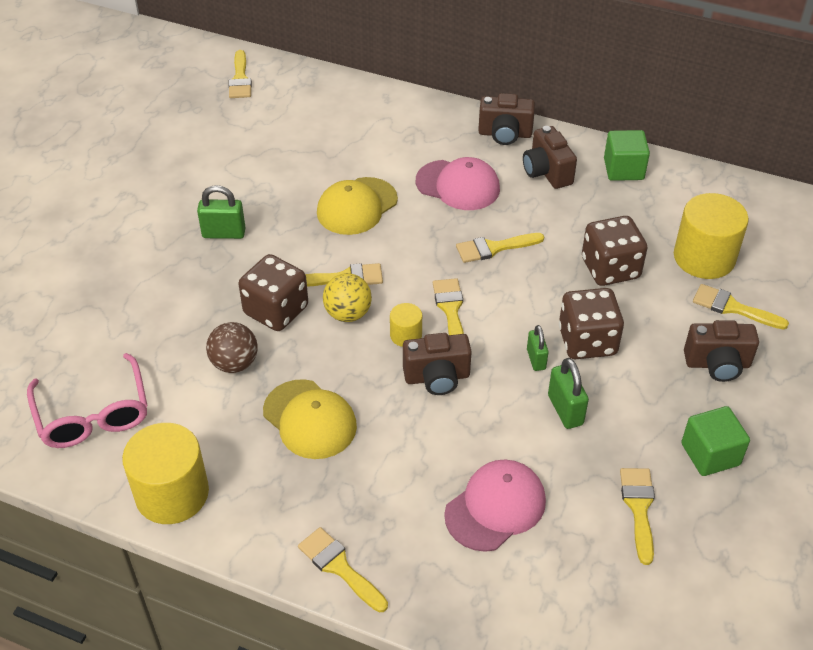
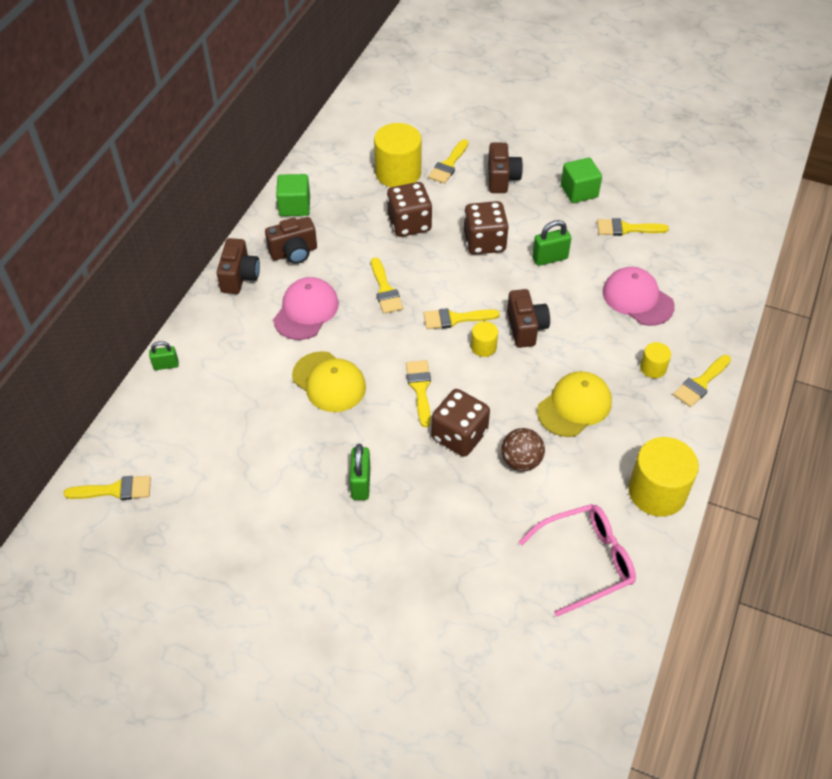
camera: 90 degrees left, 5 degrees up
yellow ball [323,273,372,322] -> none
green padlock [527,325,549,371] -> green padlock moved to [149,341,179,370]
none -> yellow cylinder [640,342,671,378]

